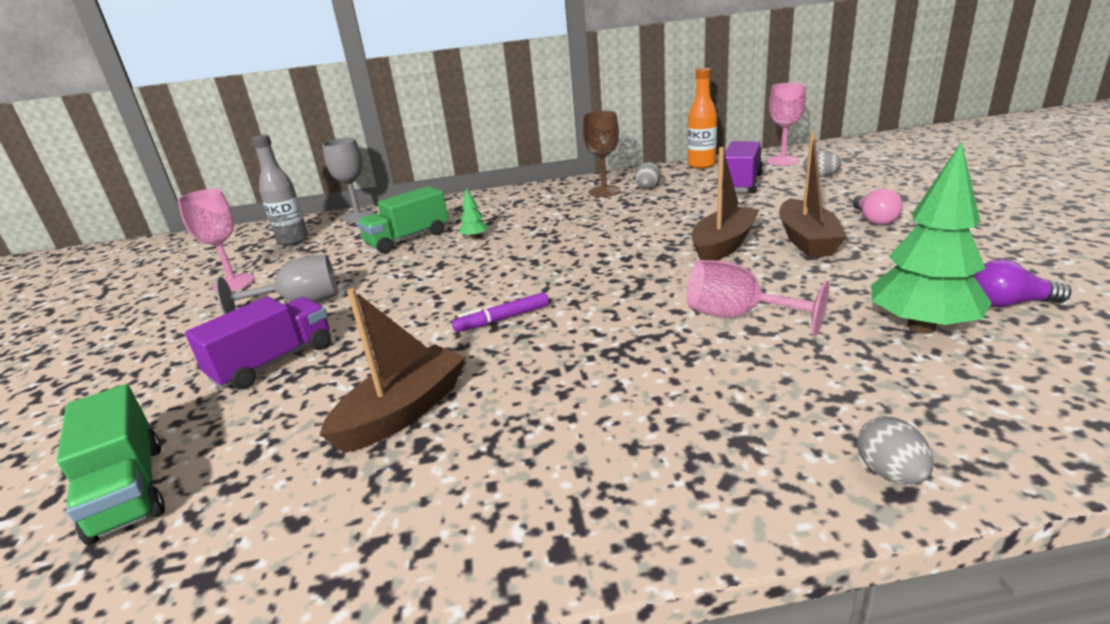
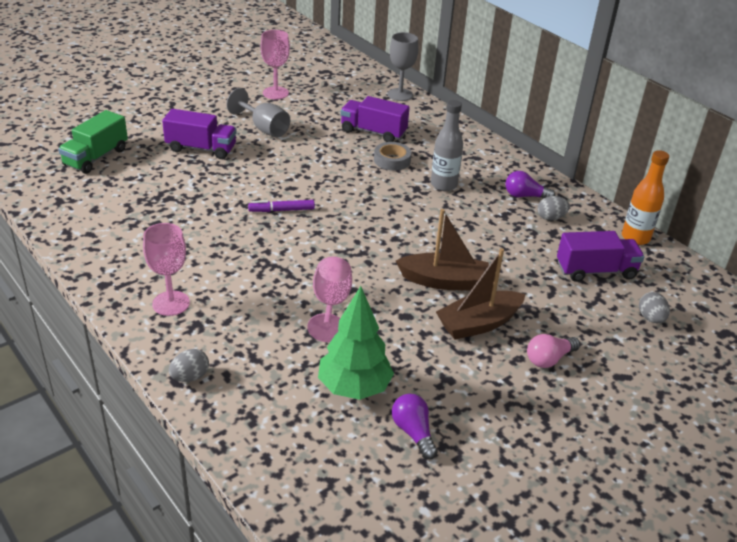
camera: 55 degrees right, 10 degrees up
grey bottle [251,135,308,246] -> grey bottle moved to [431,100,463,191]
brown boat [319,288,466,453] -> none
green truck [357,186,449,254] -> purple truck [340,96,410,142]
purple marker [452,292,549,332] -> purple marker turned 45 degrees counterclockwise [248,200,315,212]
green tree [459,187,488,239] -> grey tape [374,142,412,171]
brown goblet [583,111,621,197] -> purple light bulb [505,171,555,198]
pink goblet [767,83,806,166] -> pink goblet moved to [143,223,190,316]

